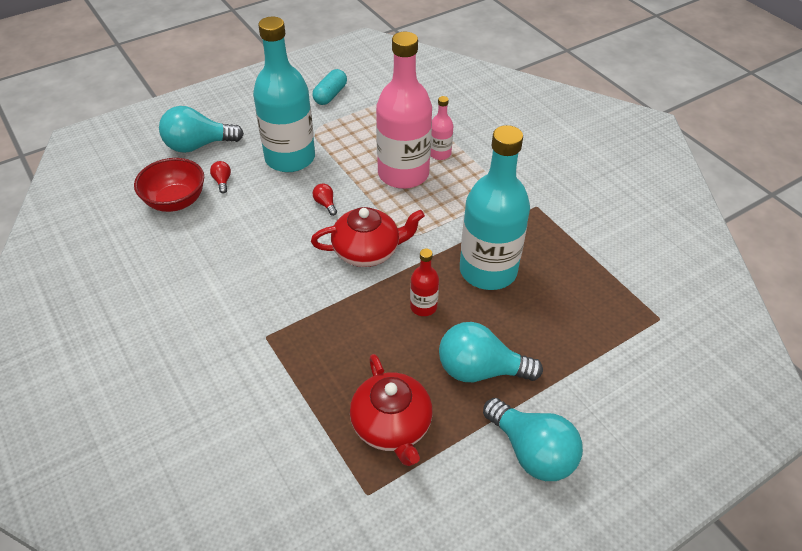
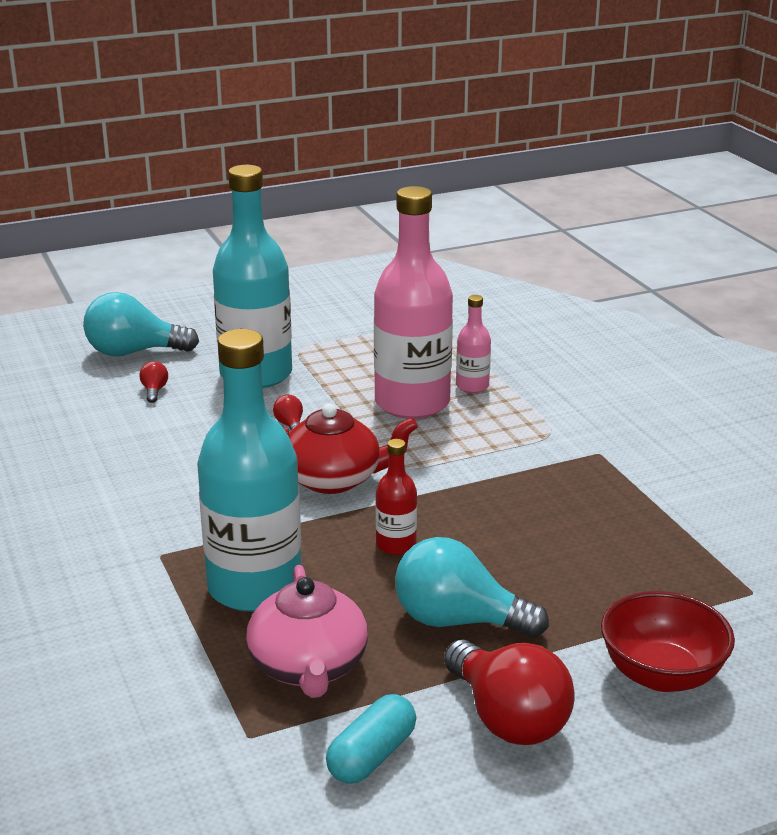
camera: 10 degrees right, 20 degrees down
red bowl [134,158,204,212] -> red bowl moved to [601,591,735,692]
turquoise capsule [312,69,347,105] -> turquoise capsule moved to [326,694,416,784]
red teapot [350,354,433,466] -> pink teapot [246,565,368,698]
turquoise bottle [460,125,530,290] -> turquoise bottle moved to [197,329,301,612]
turquoise light bulb [483,398,583,481] -> red light bulb [444,640,575,745]

